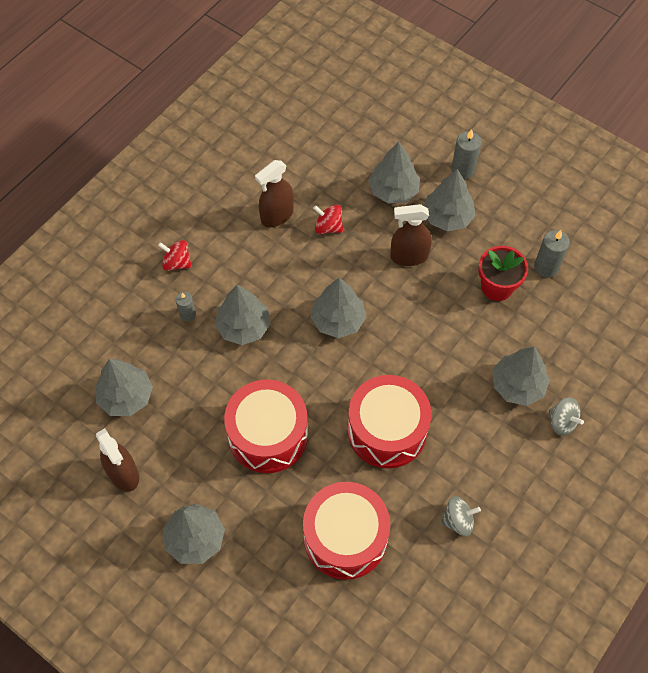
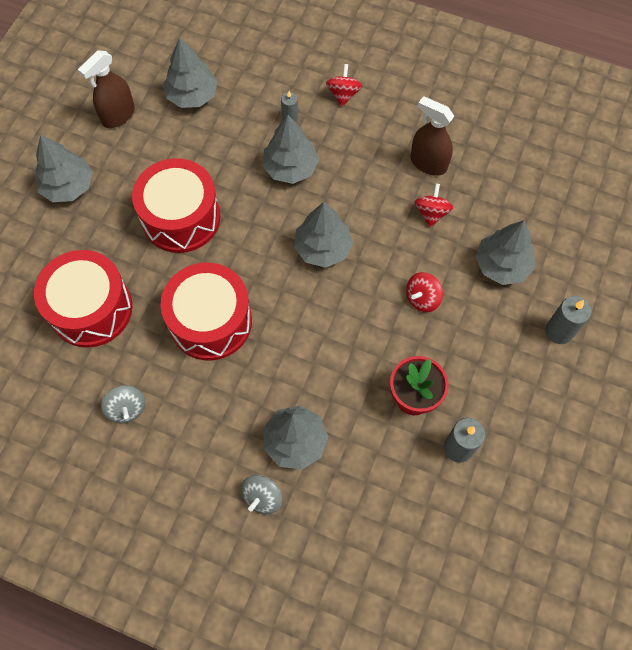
camera: 75 degrees right, 5 degrees up
brown spray bottle [390,204,432,266] -> red spinning top [406,272,443,312]
grey tree [424,169,475,232] -> none

